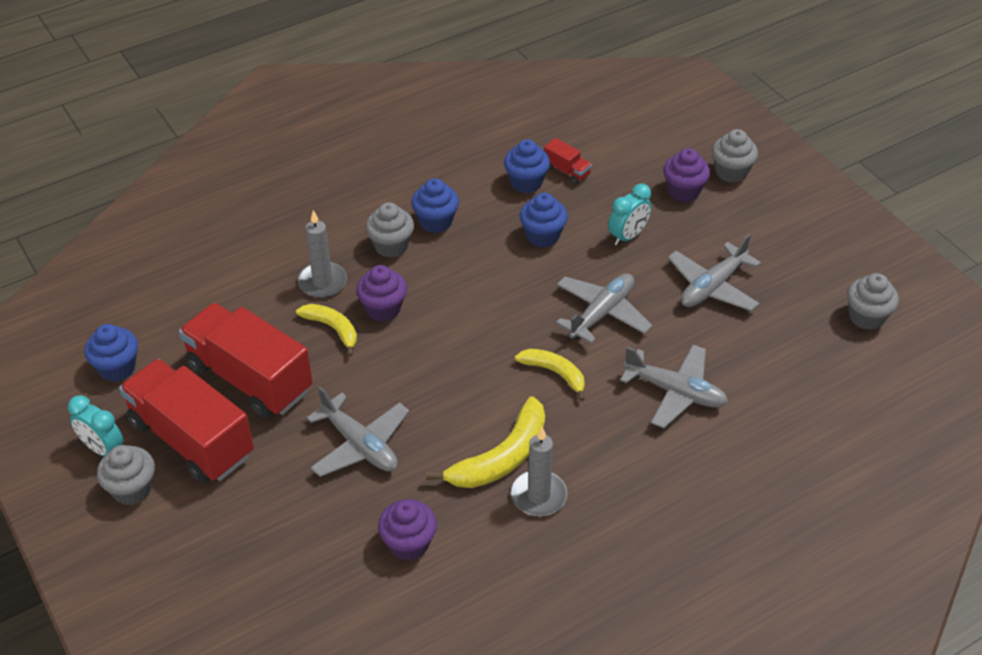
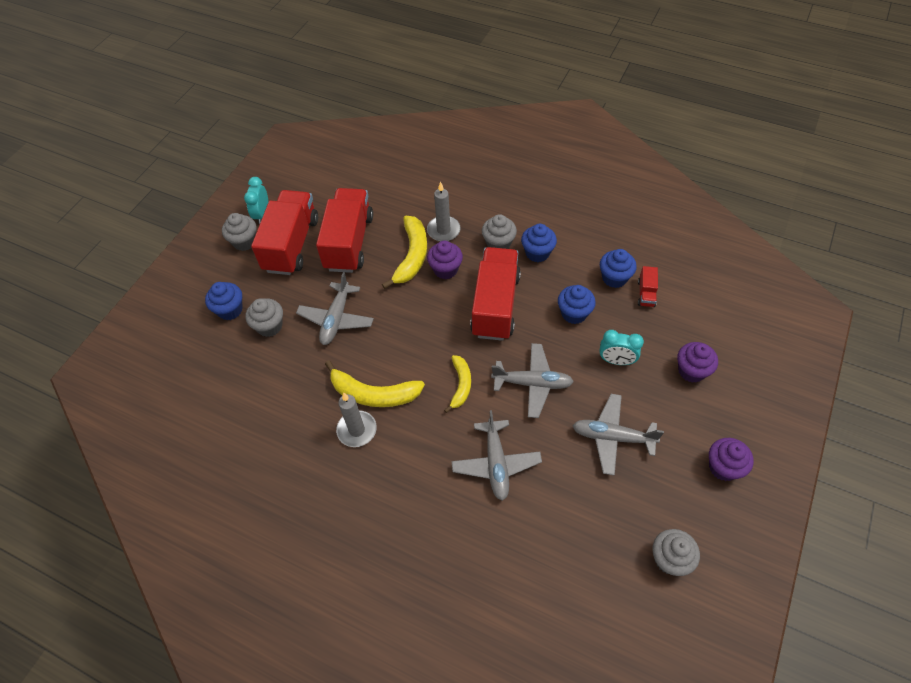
camera: 60 degrees right, 10 degrees up
blue cupcake [84,324,138,382] -> blue cupcake moved to [205,282,243,320]
yellow banana [296,304,357,356] -> yellow banana [382,216,427,289], size x1.61
purple cupcake [378,499,437,561] -> purple cupcake moved to [709,438,754,481]
grey cupcake [712,129,758,183] -> grey cupcake moved to [245,298,283,337]
none -> red truck [470,247,521,341]

